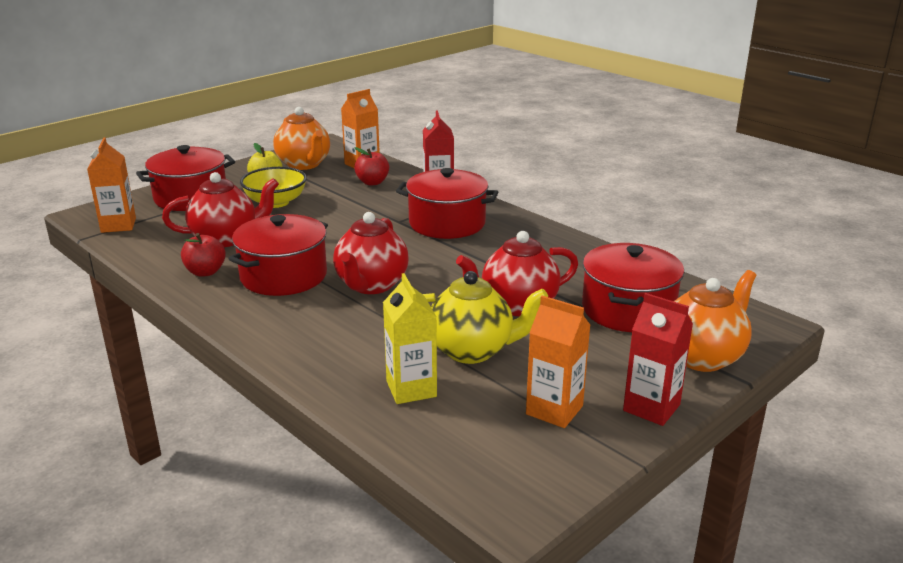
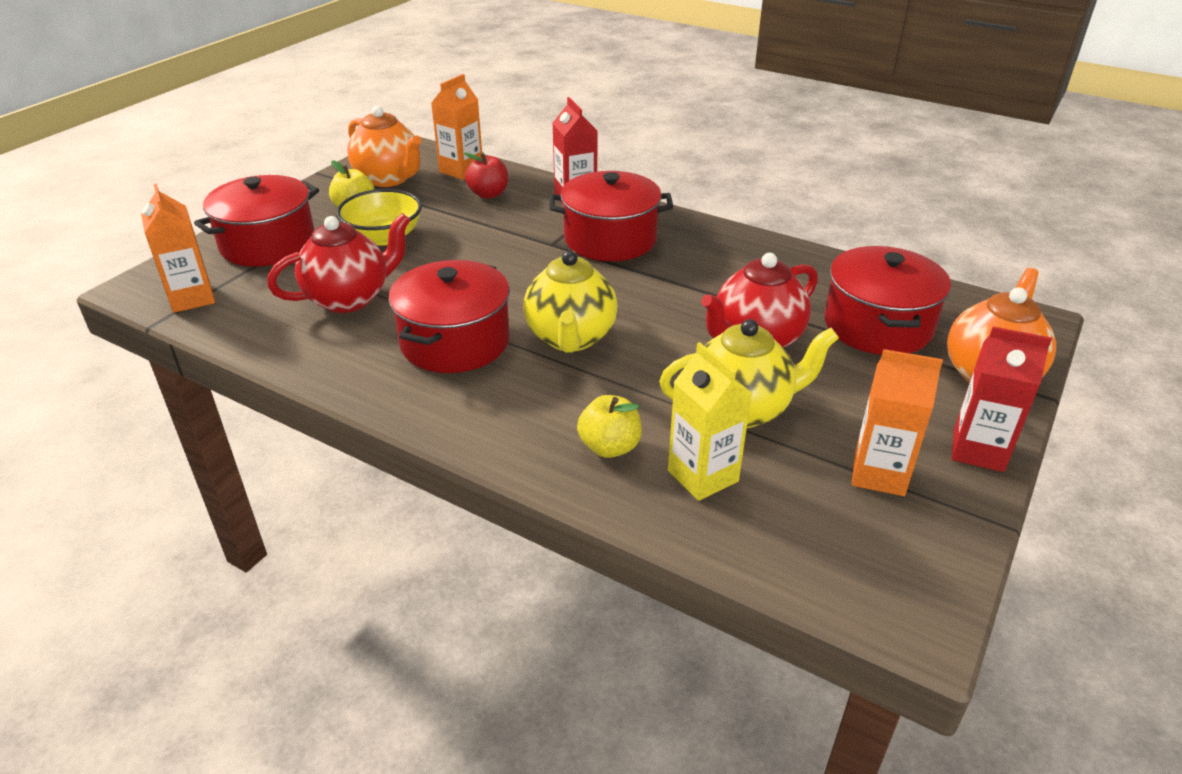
camera: 15 degrees left, 10 degrees up
red apple [181,233,226,277] -> none
red teapot [333,212,409,294] -> yellow teapot [523,250,618,352]
none -> yellow apple [577,395,642,458]

